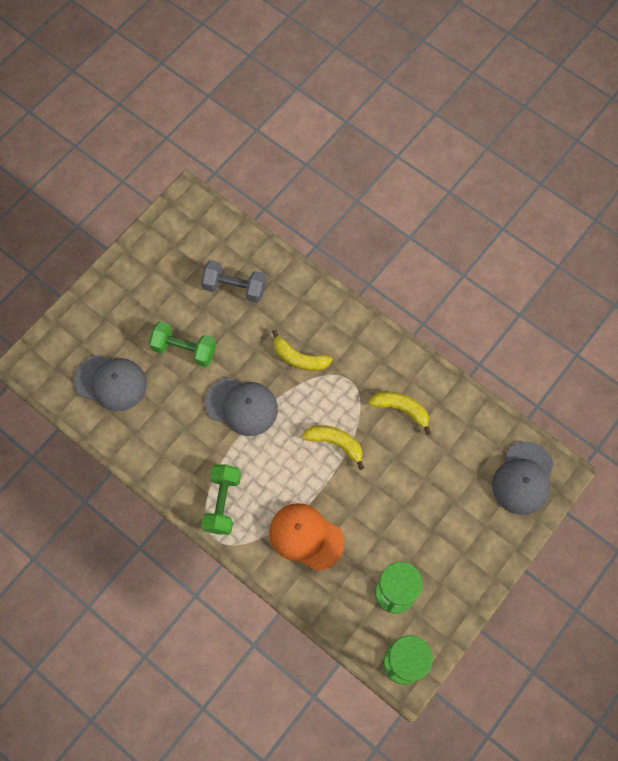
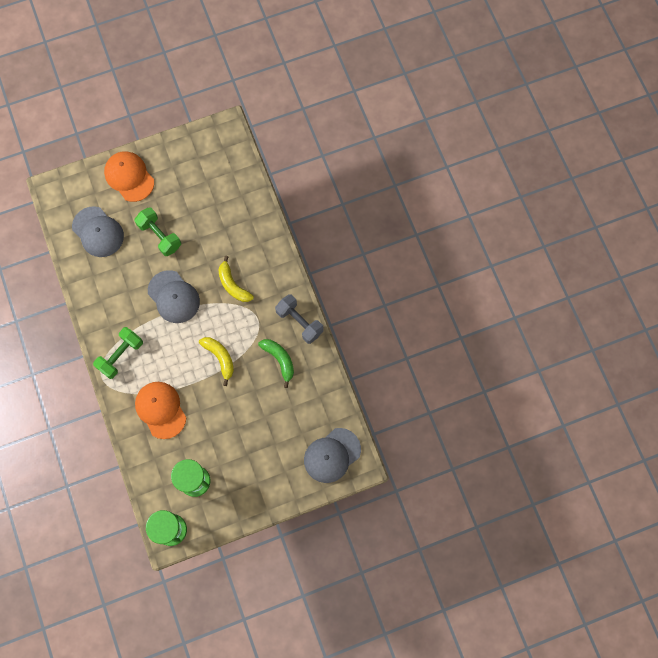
camera: 30 degrees right, 5 degrees up
grey dumbbell [201,260,266,303] -> grey dumbbell moved to [275,294,324,344]
yellow banana [368,392,431,435] -> green banana [258,339,294,388]
none -> orange cap [104,151,154,202]

